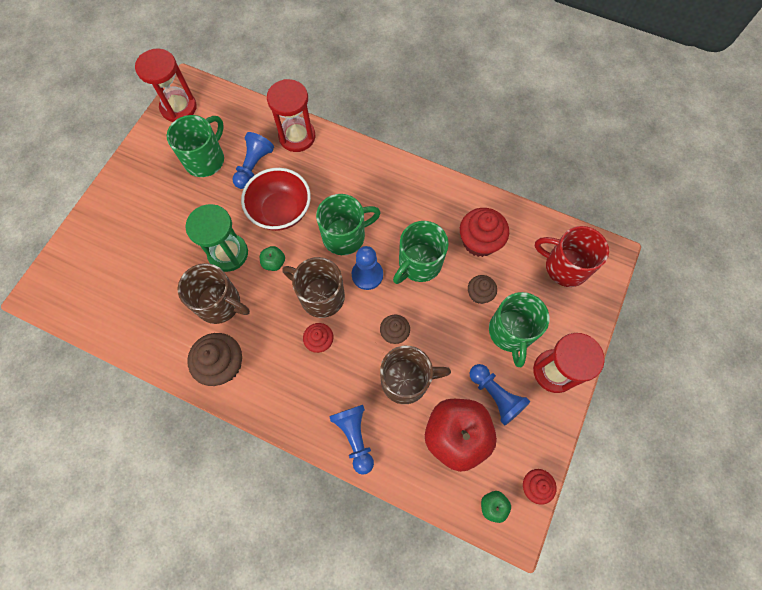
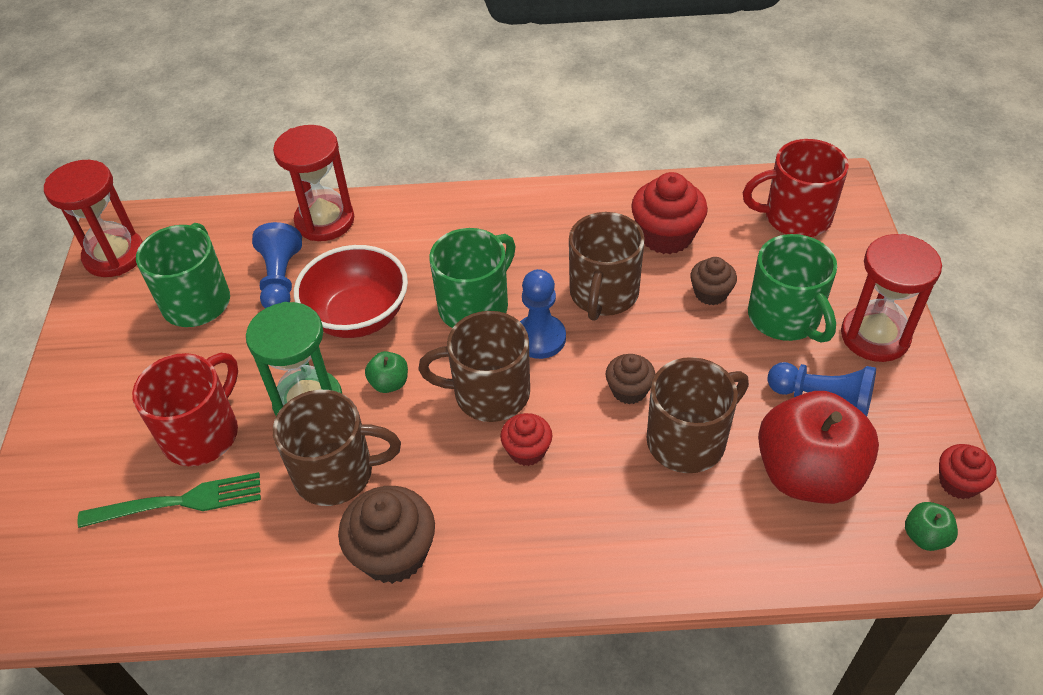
camera: 25 degrees left, 20 degrees down
blue pawn [329,405,374,475] -> none
green mug [393,221,449,284] -> brown mug [569,212,645,321]
none -> green fork [78,472,261,528]
none -> red mug [132,353,238,466]

